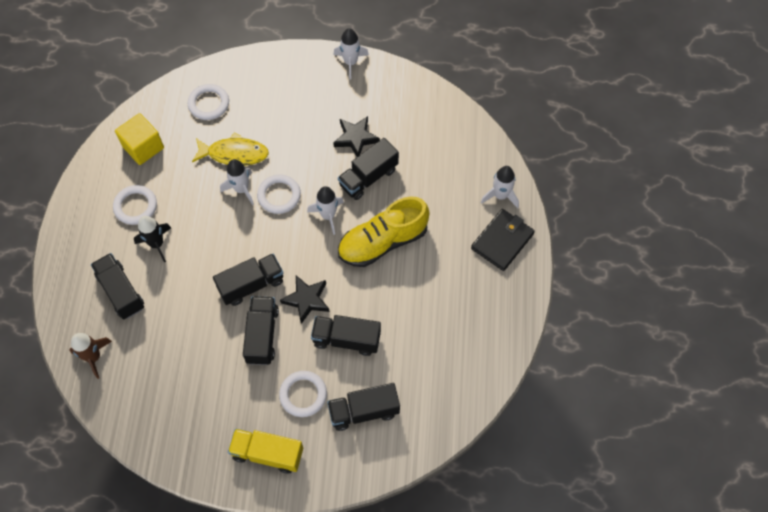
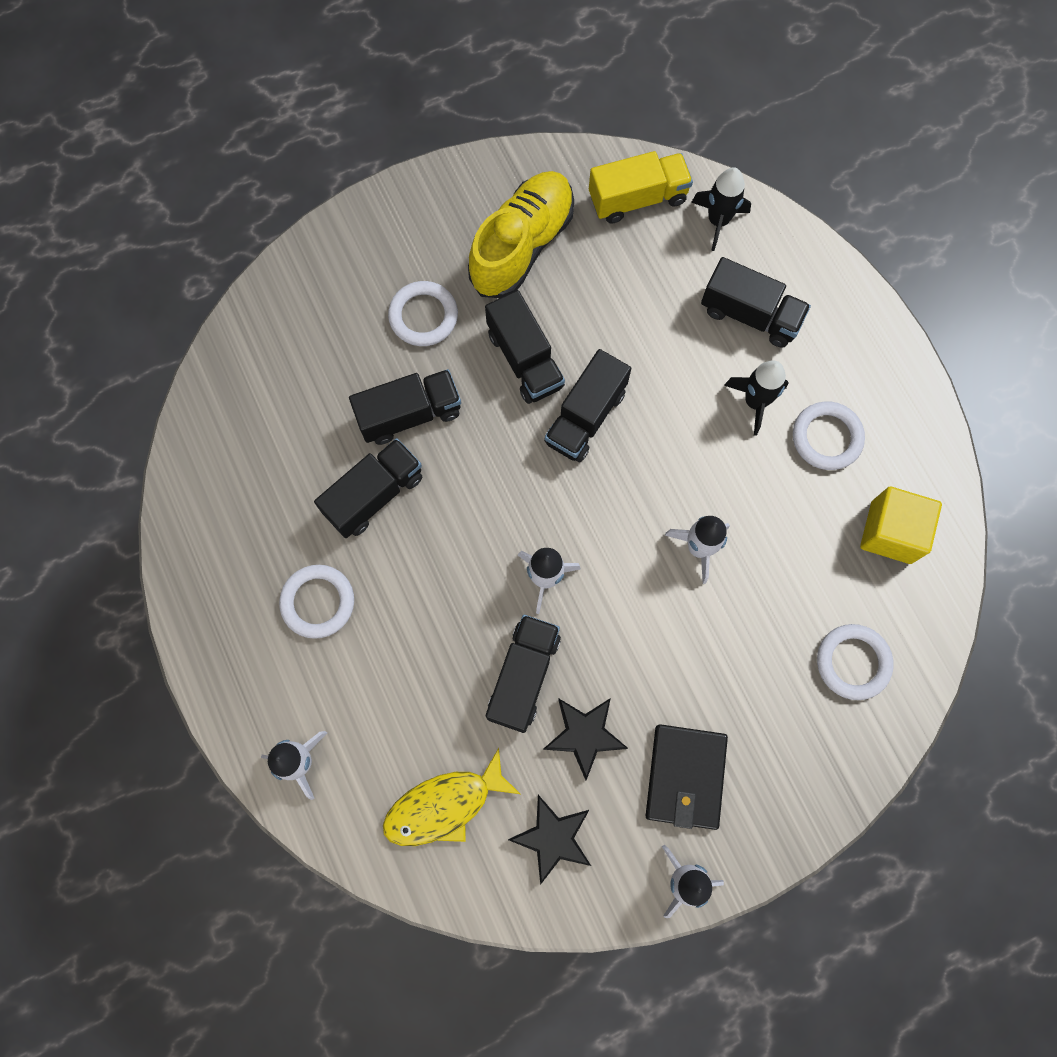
camera: 150 degrees right, 10 degrees up
brown rocket [70,333,112,379] -> black rocket [692,167,751,251]
yellow fish [192,132,269,166] -> yellow fish moved to [383,748,520,846]
yellow truck [228,429,303,474] -> yellow truck moved to [589,151,693,224]
white ring [257,174,301,214] -> white ring moved to [279,565,354,639]
black star [280,275,329,324] -> black star moved to [508,795,591,885]
black truck [327,383,400,431] -> black truck moved to [314,438,423,538]
yellow shoe [338,197,430,267] -> yellow shoe moved to [468,171,574,298]
black wallet [471,209,535,271] -> black wallet moved to [646,724,728,830]

